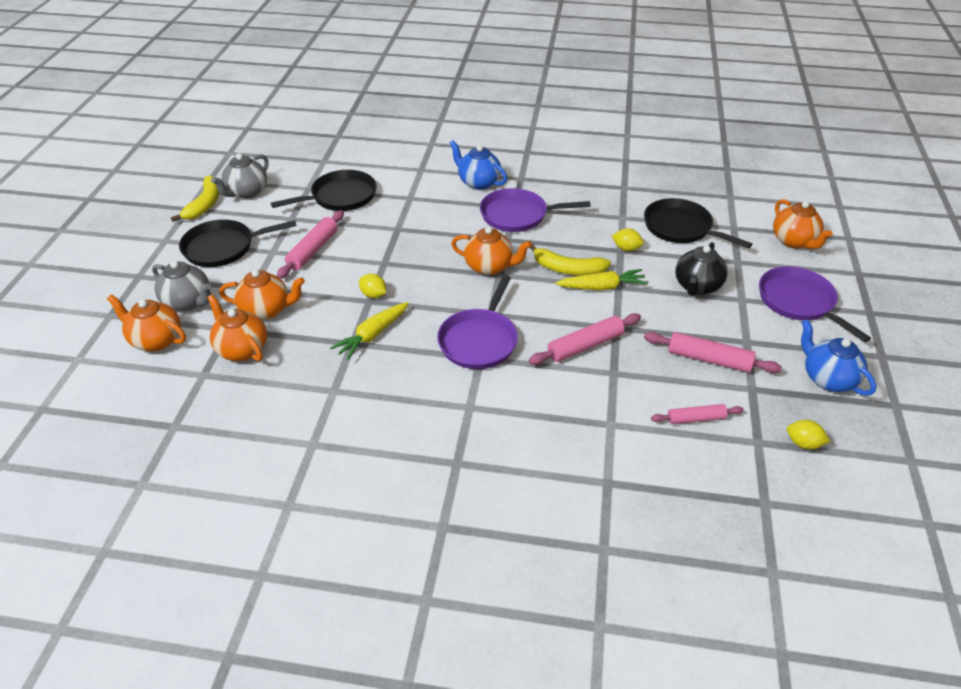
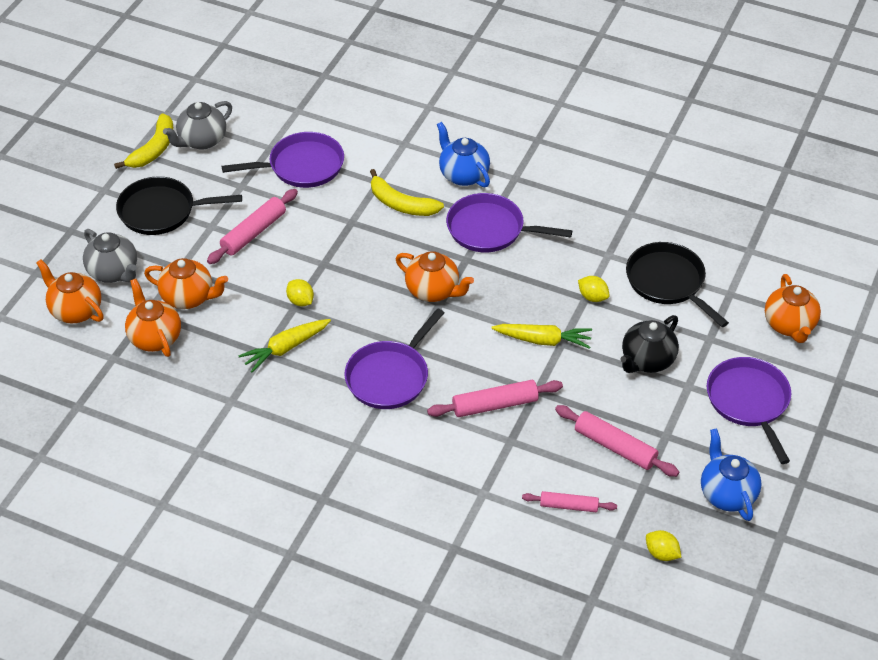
camera: 15 degrees right, 5 degrees up
black pan [271,170,377,211] -> purple pan [222,132,344,188]
yellow banana [529,244,611,275] -> yellow banana moved to [370,169,444,216]

